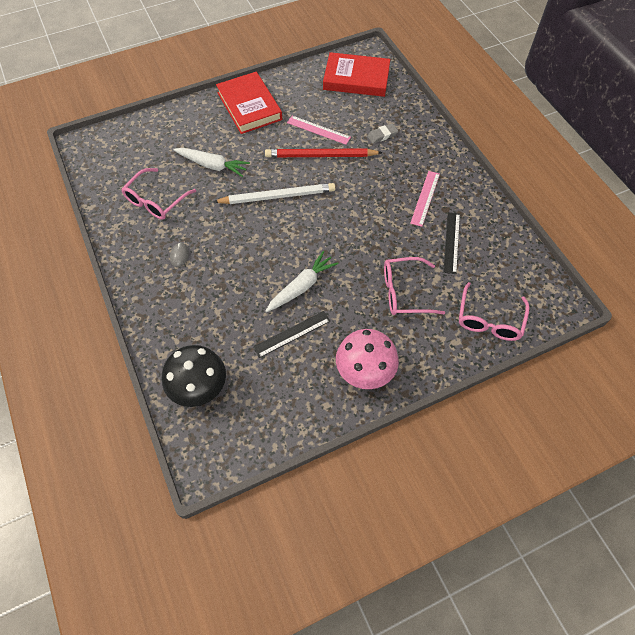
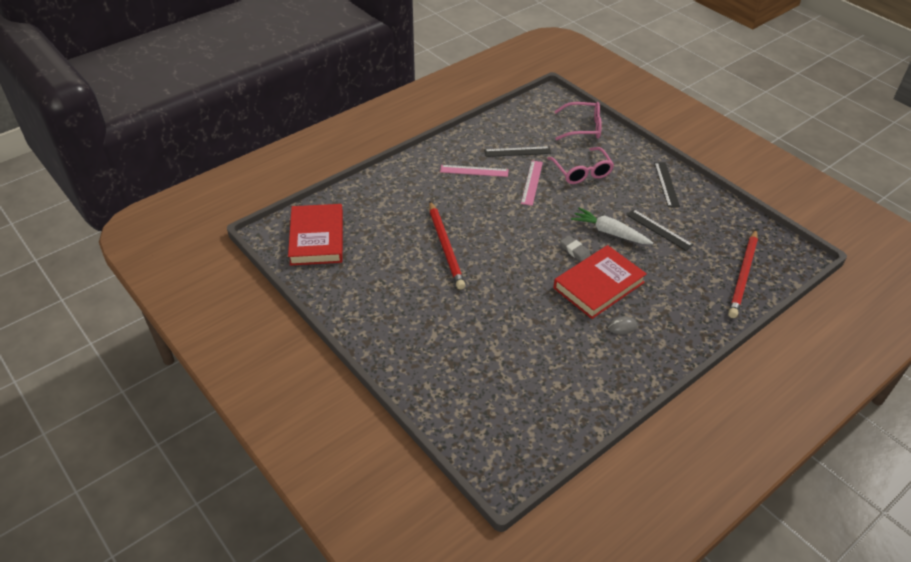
camera: 105 degrees left, 15 degrees down
pink glasses [121,168,196,220] -> none
black mushroom [162,345,226,407] -> red pencil [728,229,758,318]
white carrot [173,148,250,177] -> none
white pencil [213,183,335,204] -> none
red book [216,72,282,134] -> red book moved to [554,245,647,319]
pink ruler [287,116,351,145] -> pink ruler moved to [521,161,543,206]
pink mushroom [336,329,399,389] -> black ruler [654,162,680,207]
grey eraser [367,123,398,144] -> grey eraser moved to [560,236,591,262]

